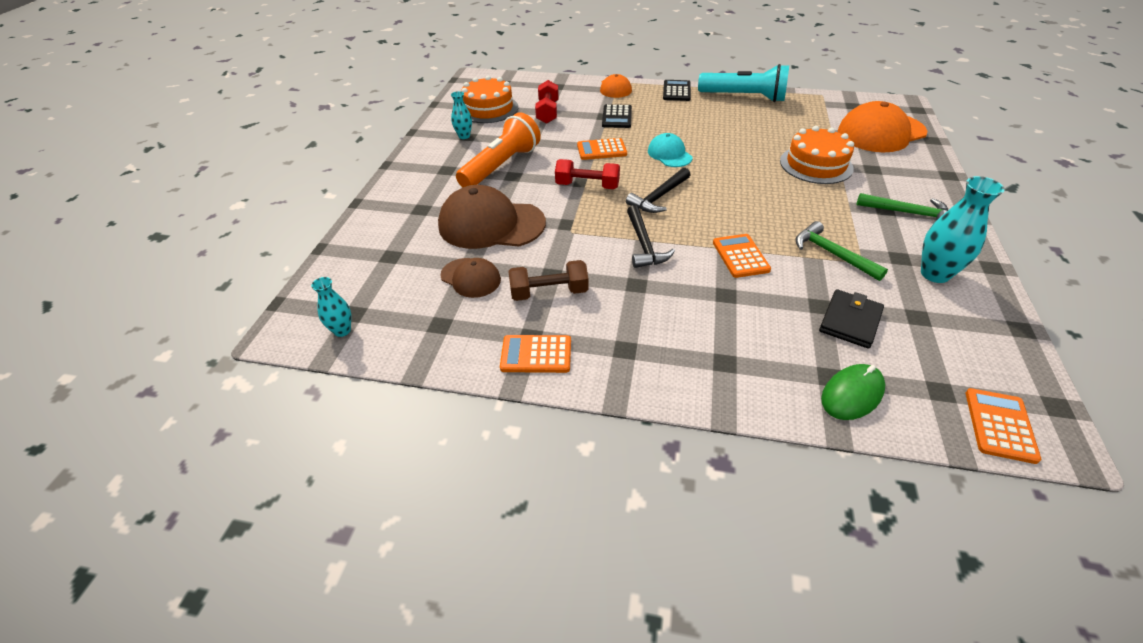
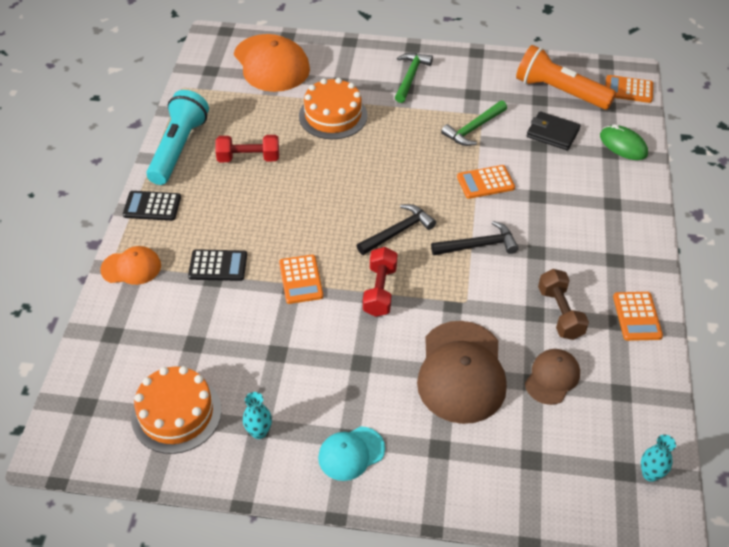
camera: 95 degrees left, 5 degrees up
orange flashlight [456,112,541,187] -> orange flashlight moved to [516,45,616,110]
red dumbbell [535,80,559,124] -> red dumbbell moved to [215,135,279,162]
black hammer [626,168,690,213] -> black hammer turned 75 degrees counterclockwise [357,204,436,255]
turquoise cap [648,133,692,167] -> turquoise cap moved to [318,426,385,481]
turquoise vase [921,176,1005,283] -> none

